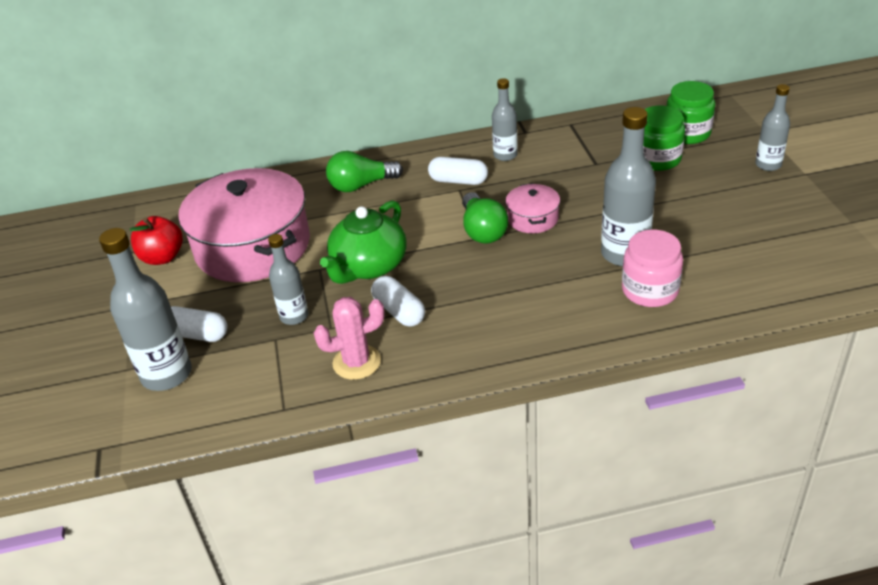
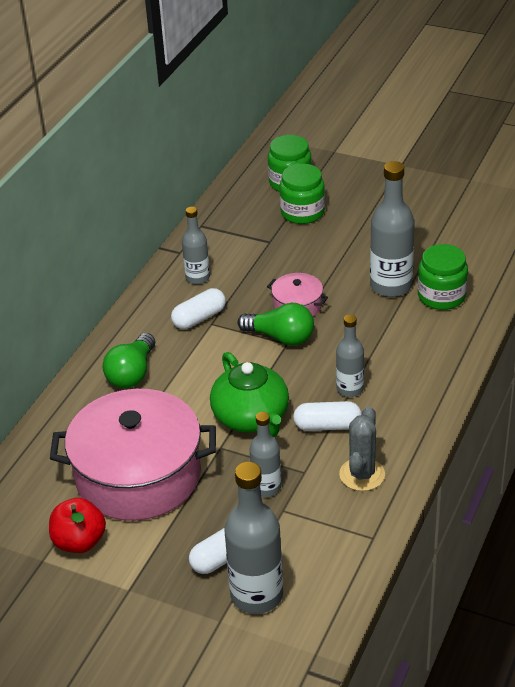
camera: 55 degrees left, 0 degrees up
pink cactus [314,297,385,380] -> grey cactus [339,406,385,491]
pink jar [622,230,683,307] -> green jar [418,244,468,310]
grey bottle [755,84,790,171] -> grey bottle moved to [336,315,364,397]

